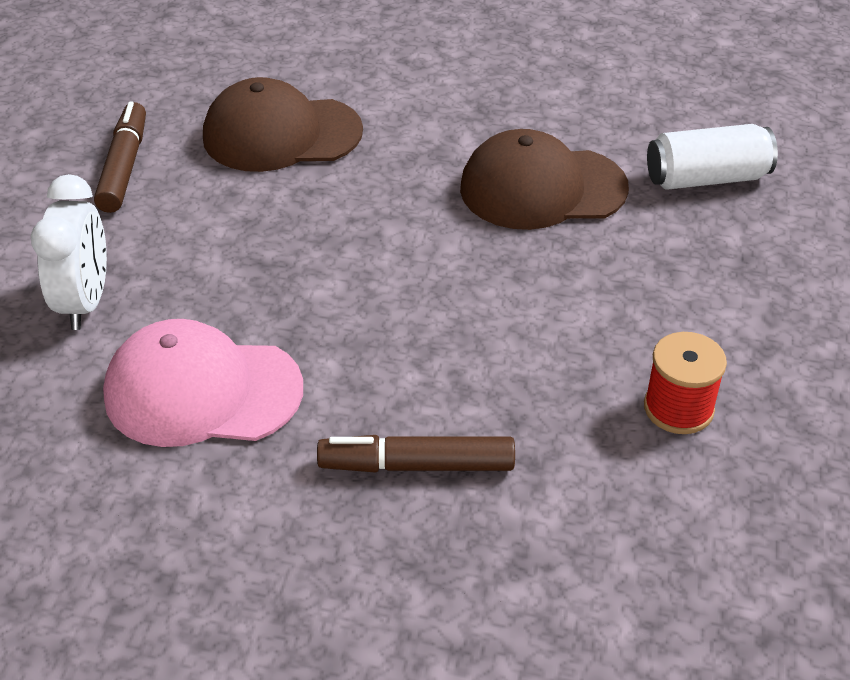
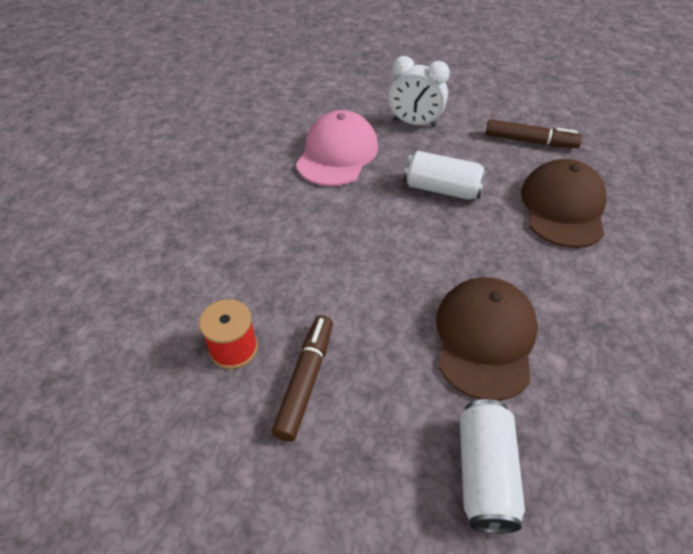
camera: 105 degrees right, 5 degrees up
brown marker [317,435,515,473] -> brown marker moved to [272,315,333,442]
none -> white can [404,151,488,200]

